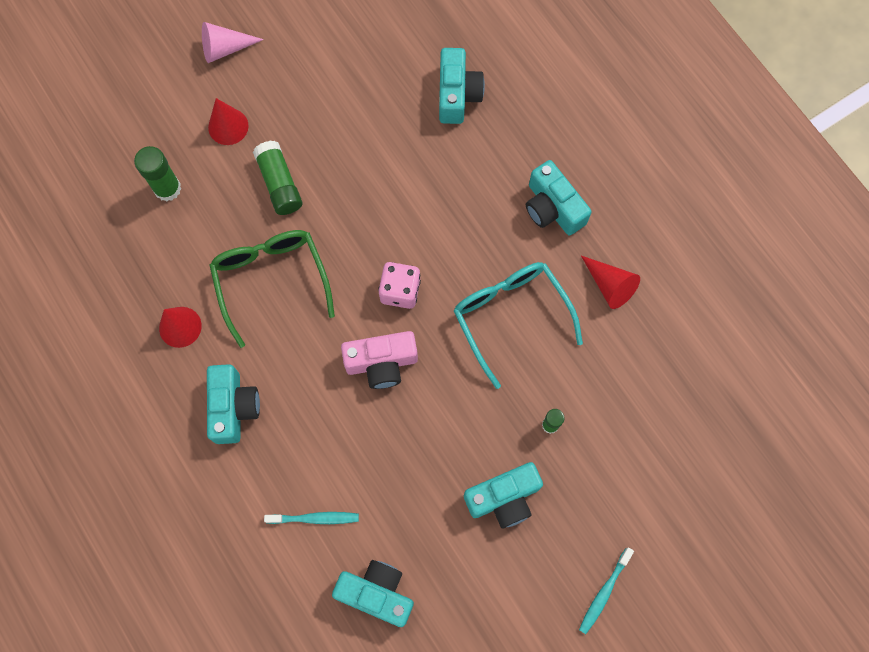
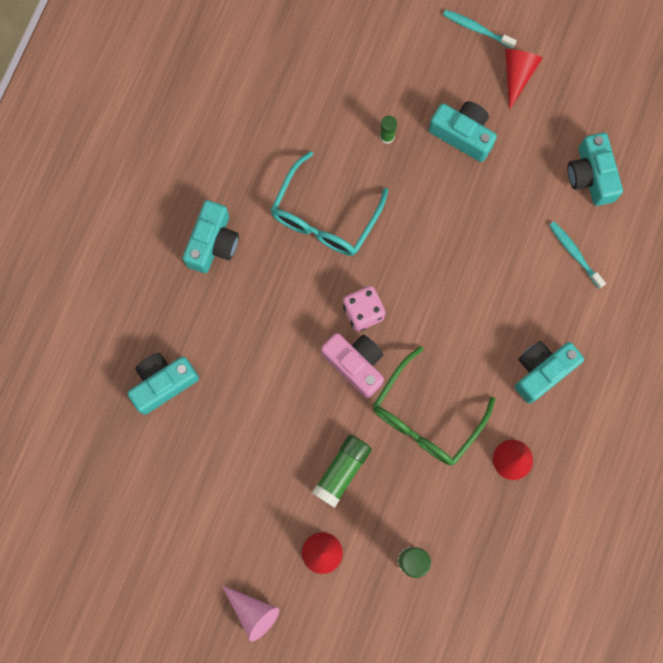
camera: 125 degrees left, 5 degrees up
pink camera [341,331,418,389] -> pink camera moved to [321,333,384,398]
turquoise toothbrush [579,547,634,634] -> turquoise toothbrush turned 150 degrees counterclockwise [443,10,517,49]
red cone [581,256,640,309] -> red cone moved to [505,49,543,110]

